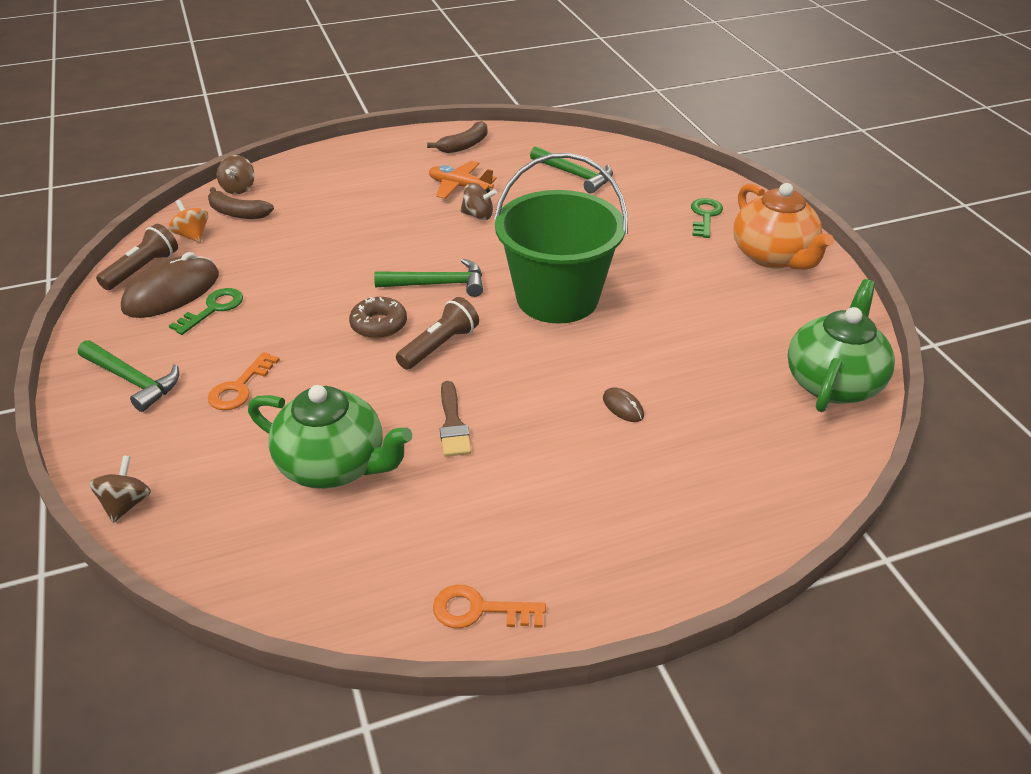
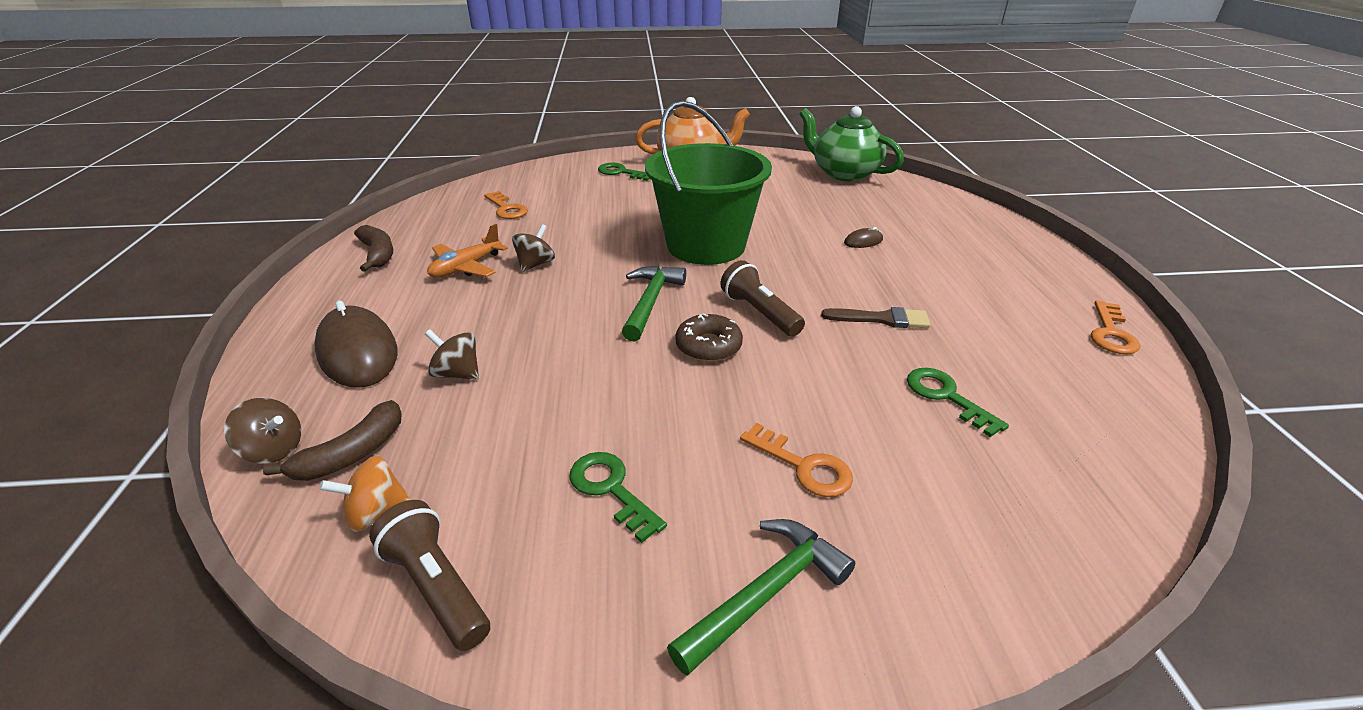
camera: 75 degrees left, 5 degrees down
brown spinning top [89,455,151,523] -> brown spinning top moved to [425,329,479,380]
brown mouse [121,252,219,318] -> brown mouse moved to [314,300,397,388]
green teapot [248,385,412,489] -> green key [907,368,1009,437]
green hammer [530,146,613,193] -> orange key [484,191,528,219]

